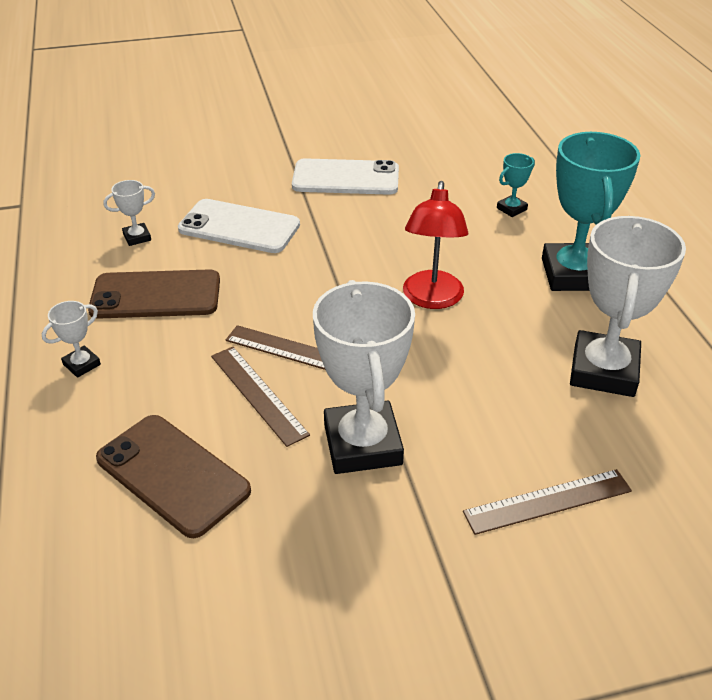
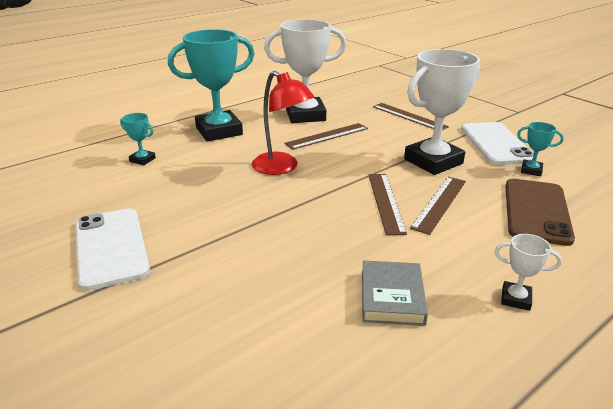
camera: 115 degrees left, 10 degrees down
brown phone [88,269,220,319] -> grey book [362,260,428,326]
white trophy [103,180,155,246] -> none
white phone [178,199,300,253] -> white phone moved to [461,122,534,165]
red lamp [403,181,468,309] -> red lamp turned 60 degrees clockwise [252,71,314,175]
none -> brown ruler [284,123,368,150]
none -> turquoise trophy [517,122,564,176]

